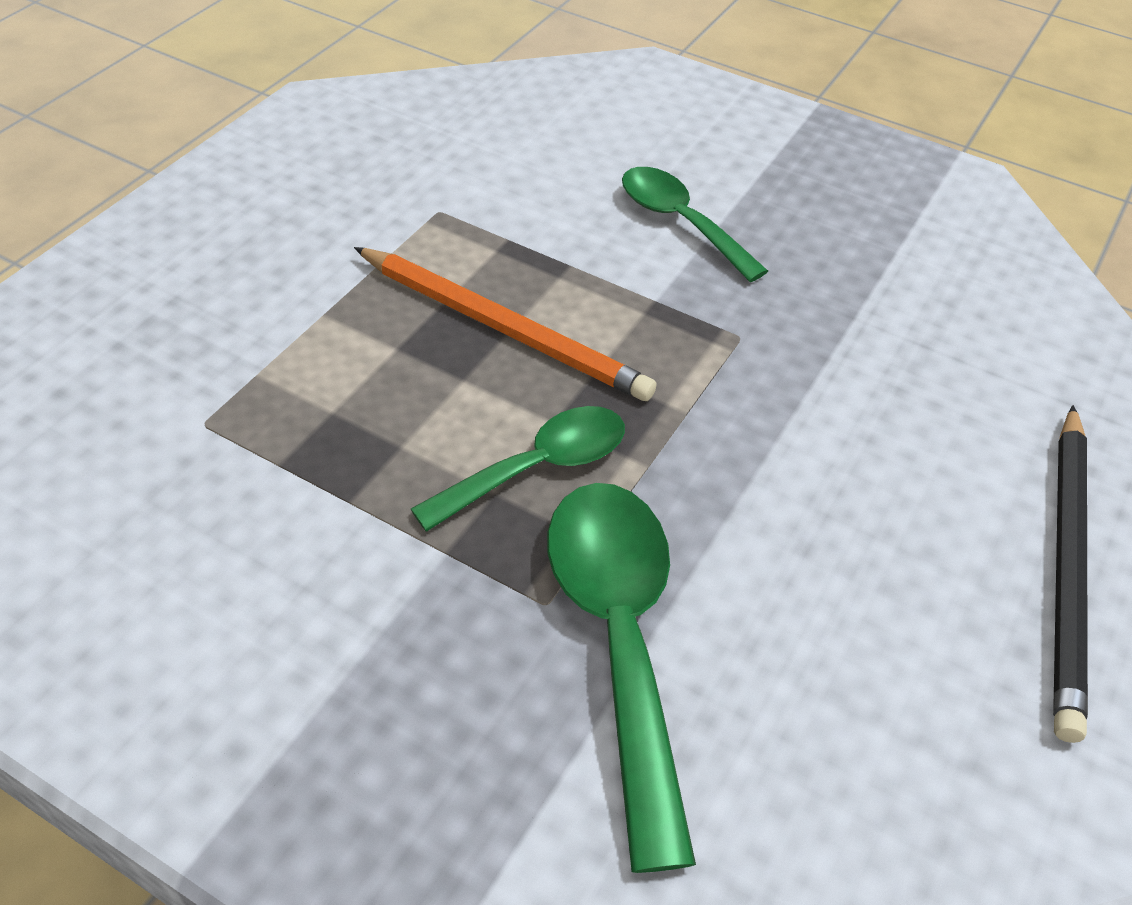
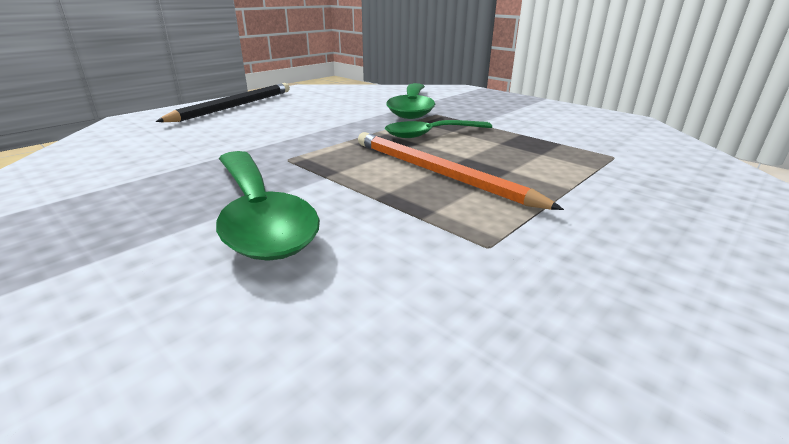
camera: 165 degrees left, 20 degrees down
green spoon [622,167,768,282] -> green spoon [216,151,320,261], size x1.56

